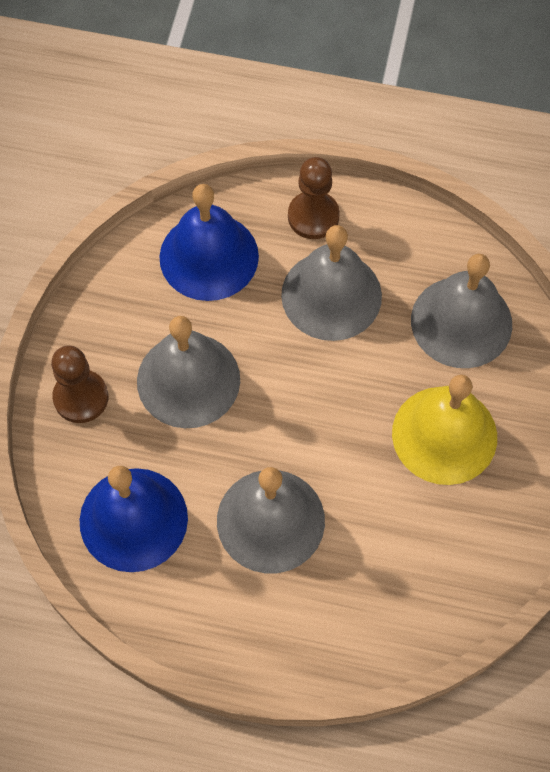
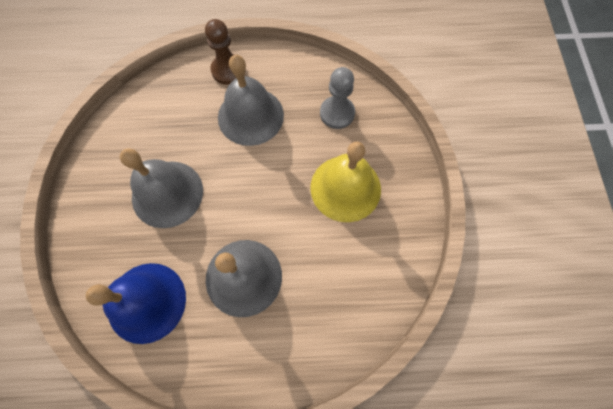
camera: 15 degrees left, 5 degrees up
brown pawn [51,345,108,423] -> none
blue bell [159,184,259,301] -> none
grey bell [411,254,512,368] -> grey pawn [320,67,355,129]

